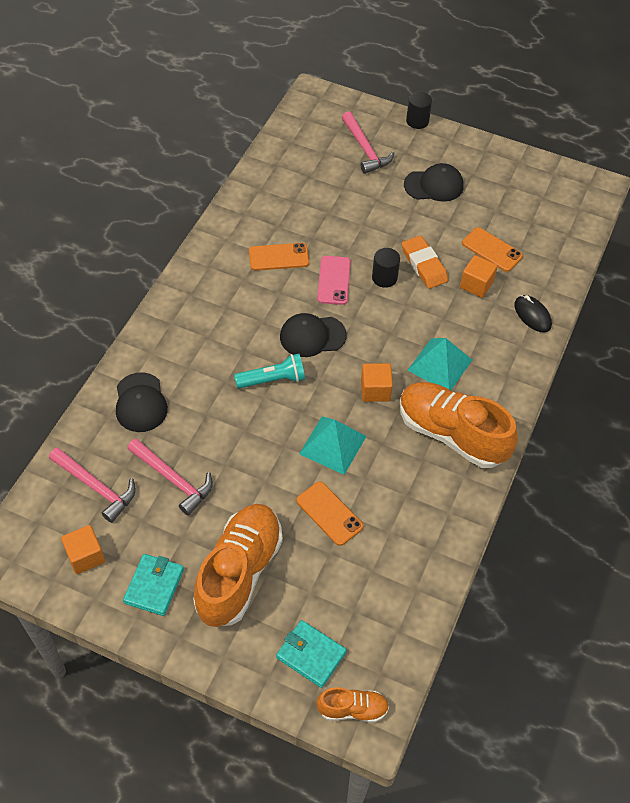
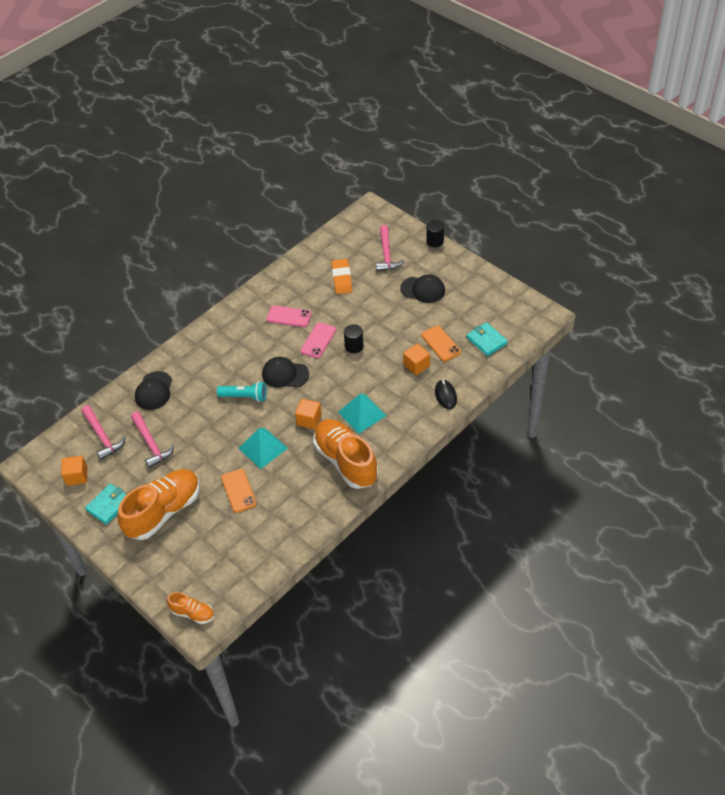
camera: 25 degrees right, 5 degrees down
orange phone [249,243,309,271] -> pink phone [267,306,312,327]
turquoise wallet [276,620,347,688] -> turquoise wallet moved to [467,322,508,356]
orange eraser [402,235,448,289] -> orange eraser moved to [332,259,352,294]

